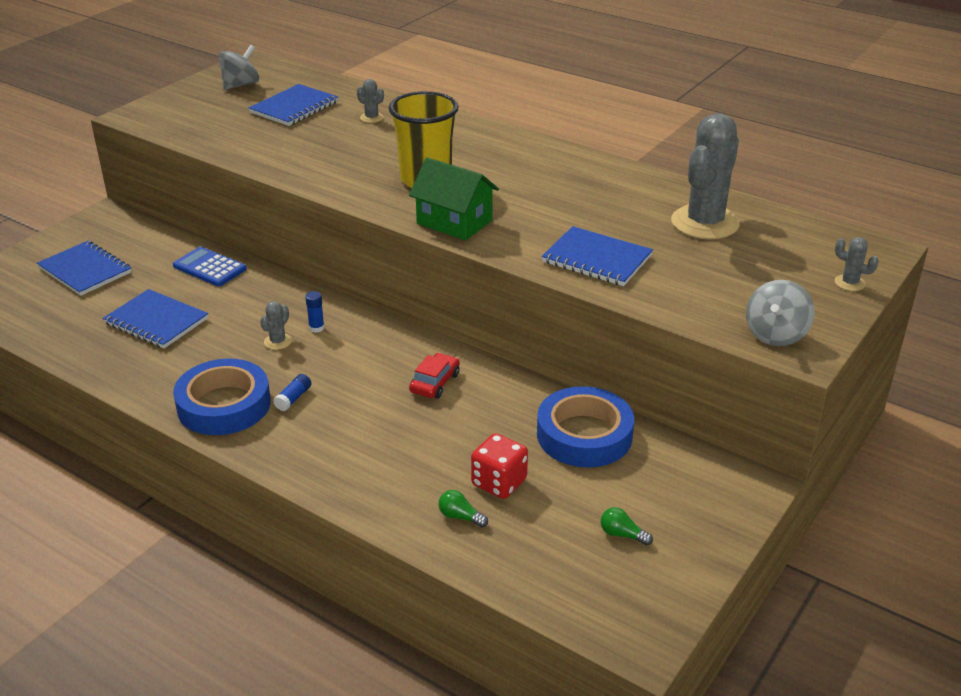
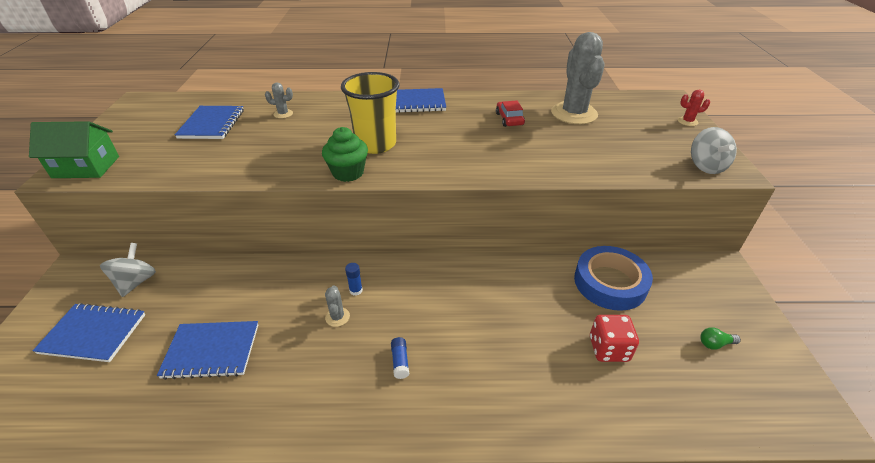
camera: 35 degrees left, 5 degrees up
blue calculator [173,247,247,287] -> none
blue tape [173,359,271,435] -> none
grey spinning top [218,45,259,90] -> grey spinning top moved to [100,243,156,297]
green house [409,157,499,241] -> green house moved to [29,121,119,178]
red car [409,353,460,399] -> red car moved to [496,100,525,127]
green light bulb [438,490,488,527] -> none
blue notebook [542,226,653,286] -> blue notebook moved to [396,88,446,113]
grey cactus [835,237,879,291] -> red cactus [678,90,710,126]
none -> green cupcake [322,127,368,182]

